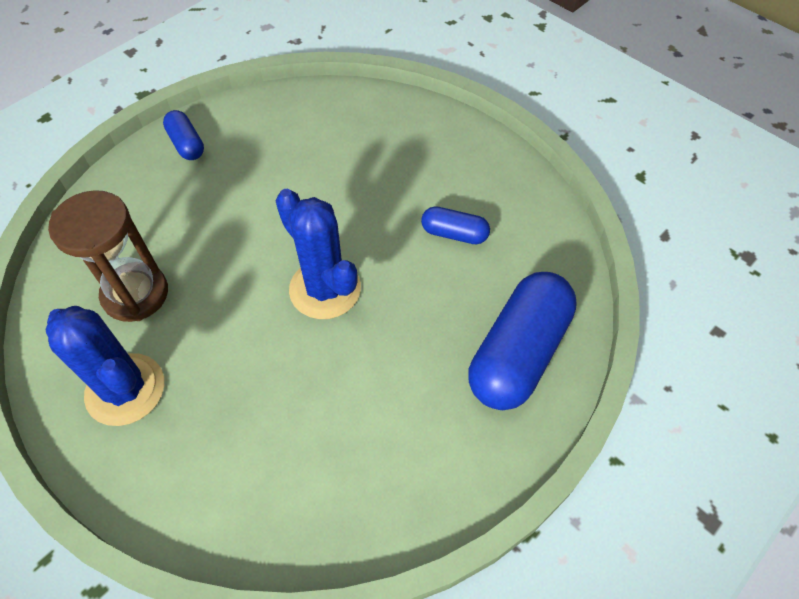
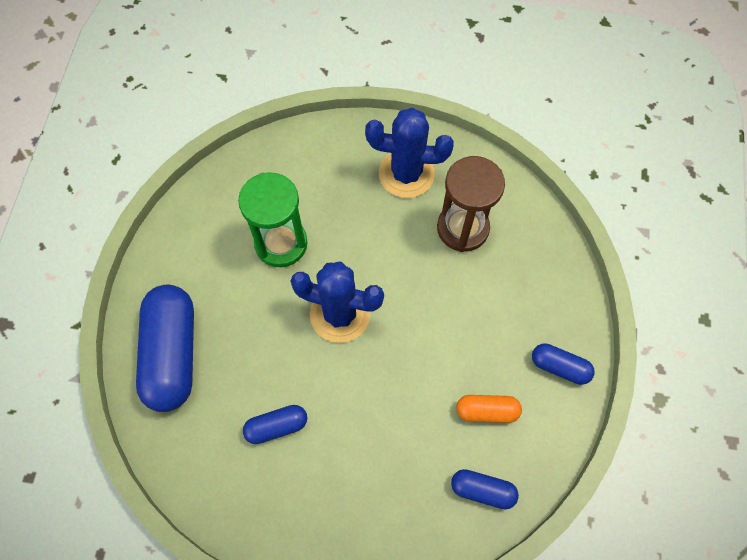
camera: 145 degrees right, 10 degrees up
none -> green hourglass [238,172,308,267]
none -> blue capsule [451,469,519,509]
none -> orange capsule [456,395,522,423]

